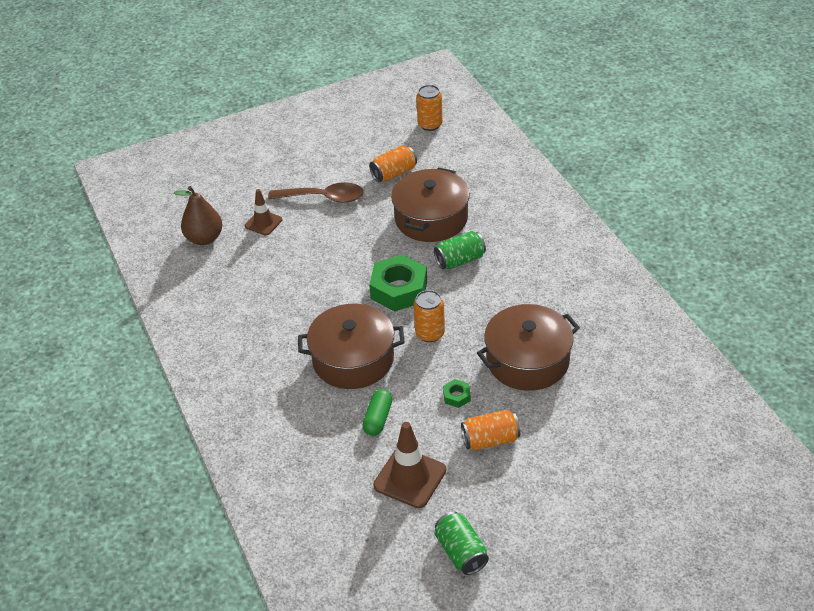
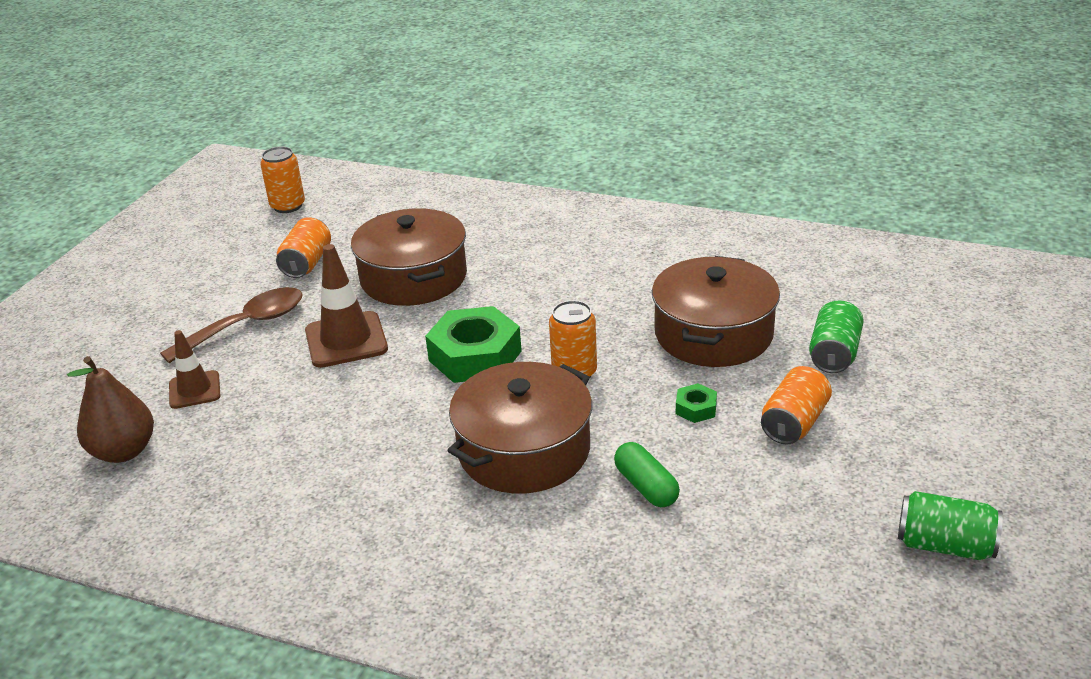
camera: 45 degrees left, 10 degrees down
brown traffic cone [373,422,446,508] -> brown traffic cone moved to [305,244,388,368]
green can [434,231,486,269] -> green can moved to [809,301,864,373]

